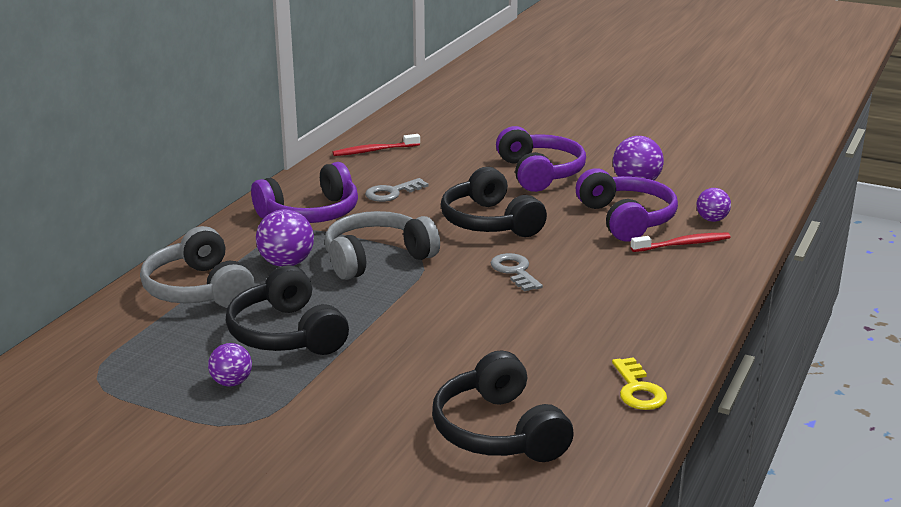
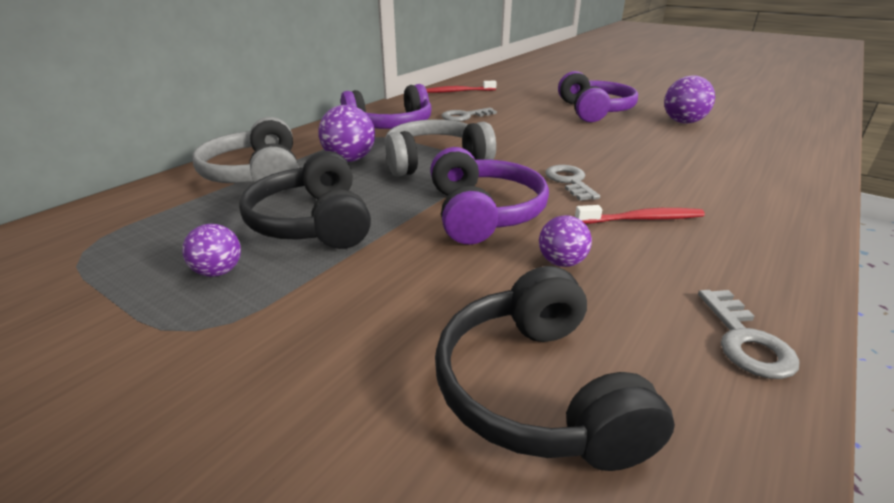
camera: 10 degrees right, 5 degrees up
black headphones [441,167,547,237] -> none
purple headphones [576,169,678,241] -> purple headphones moved to [430,147,549,245]
yellow key [612,357,667,410] -> grey key [698,290,799,379]
red toothbrush [631,233,730,252] -> red toothbrush moved to [575,205,705,224]
purple ball [697,188,731,222] -> purple ball moved to [539,215,592,267]

